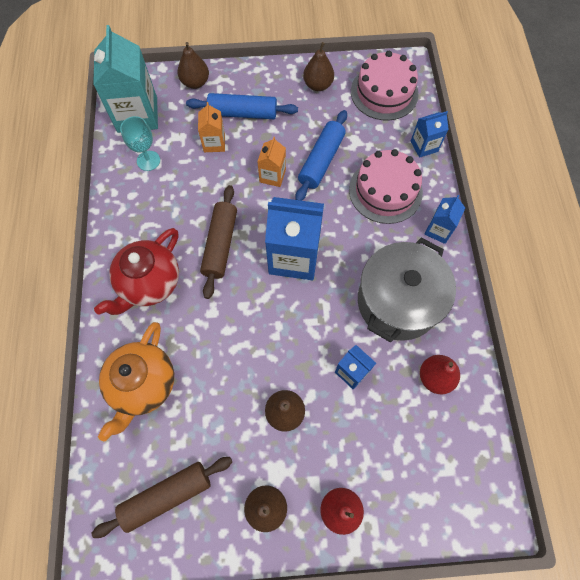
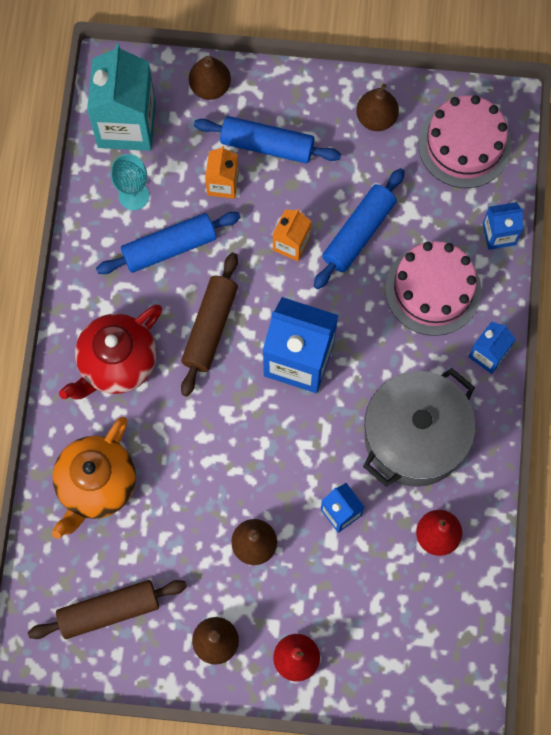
camera: 10 degrees right, 5 degrees up
none -> blue rolling pin [96,212,241,274]

